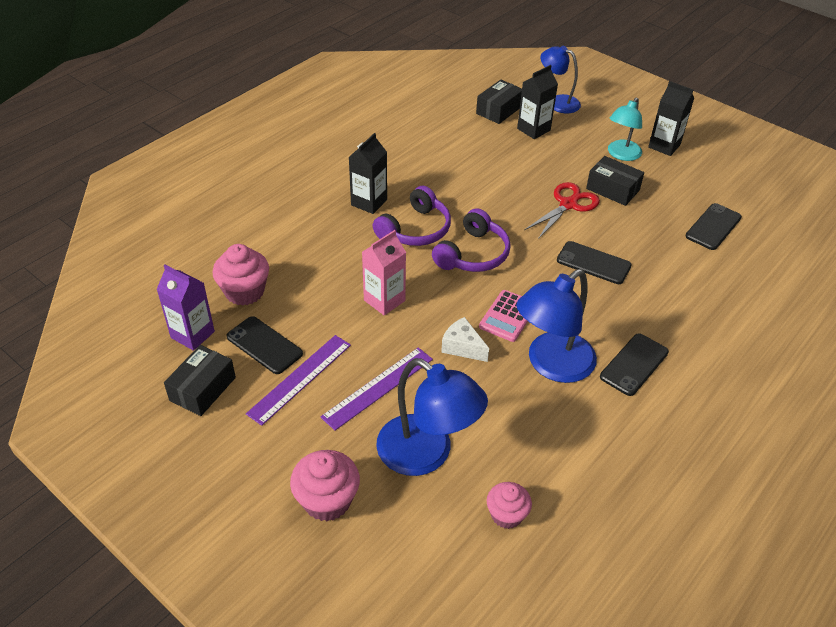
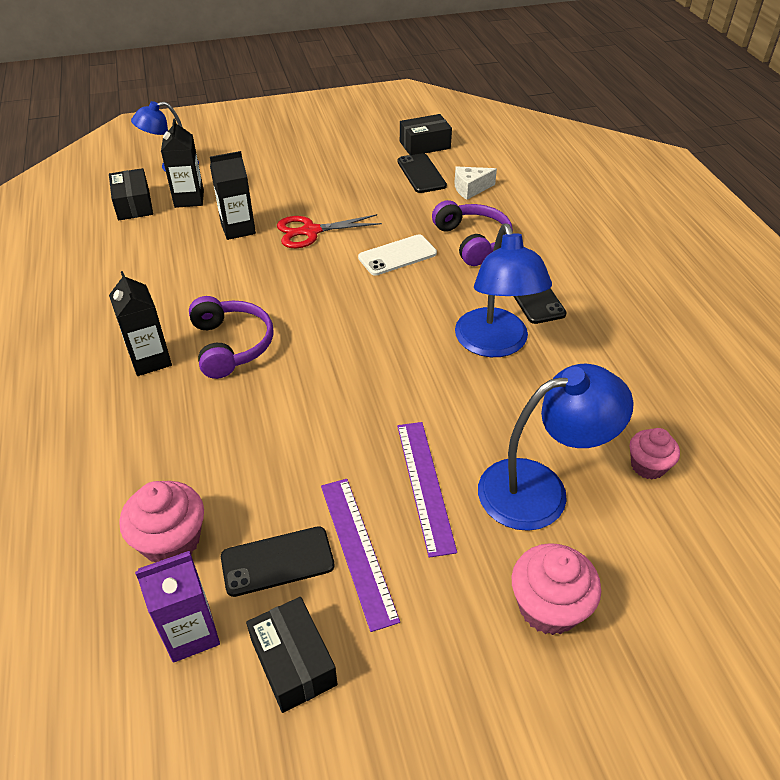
camera: 55 degrees left, 0 degrees up
pink carton [362,230,406,315] -> none
purple headphones [432,208,511,272] -> purple headphones moved to [432,200,513,266]
white cheese [441,317,489,362] -> white cheese moved to [455,166,497,200]
pink calculator [479,290,528,342] -> none
red scissors [524,182,600,239] -> red scissors turned 90 degrees counterclockwise [277,214,382,248]
black phone [557,241,632,284] -> white phone [358,234,437,276]
black box [586,156,644,206] -> black box moved to [400,114,452,155]
turquoise lamp [608,98,642,161] -> none
black carton [648,81,694,156] -> black carton moved to [210,151,256,240]

